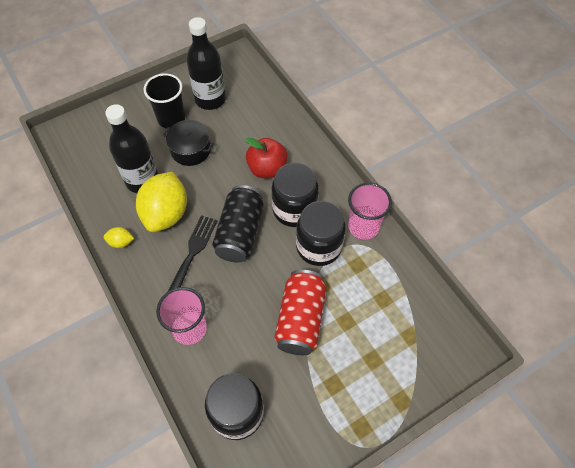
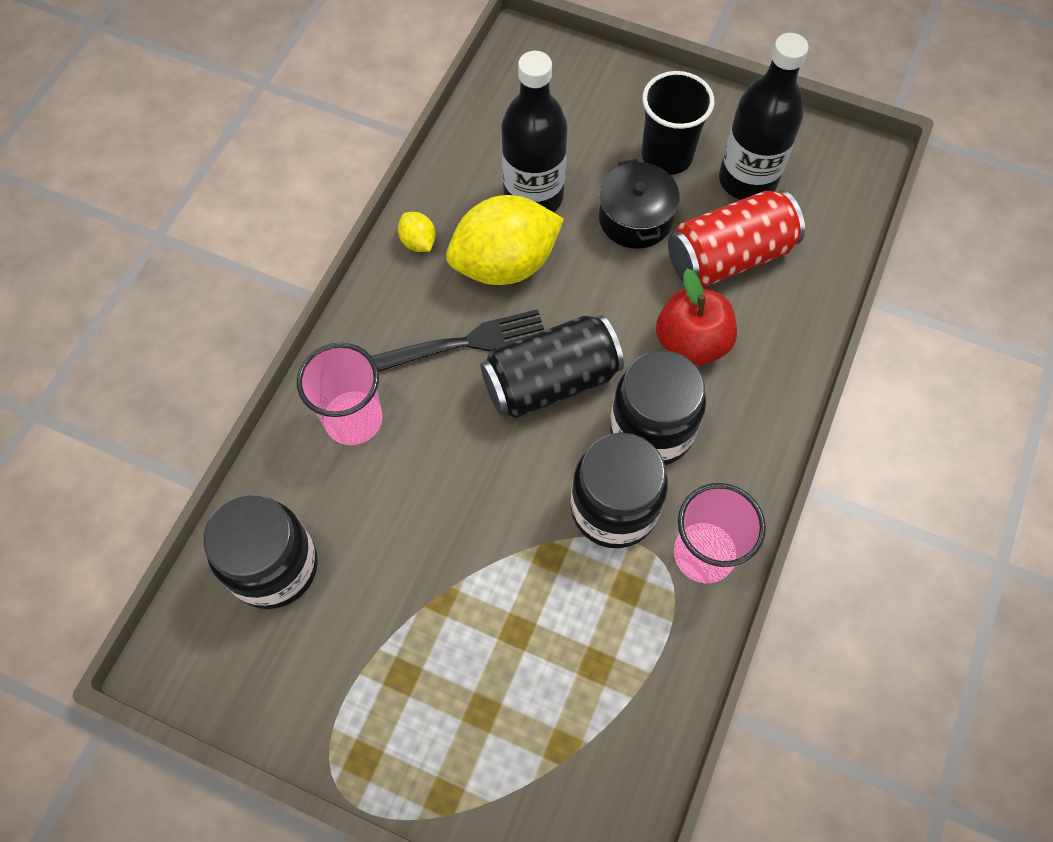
camera: 55 degrees right, 5 degrees up
red can [274,270,326,355] -> red can moved to [668,190,805,288]

